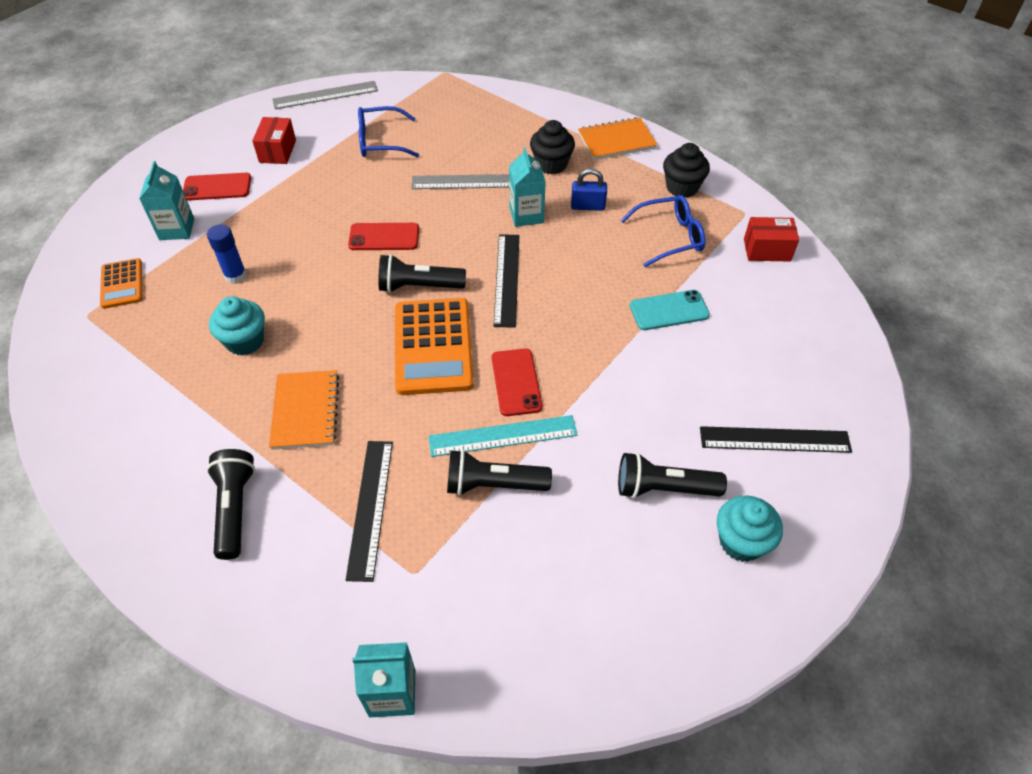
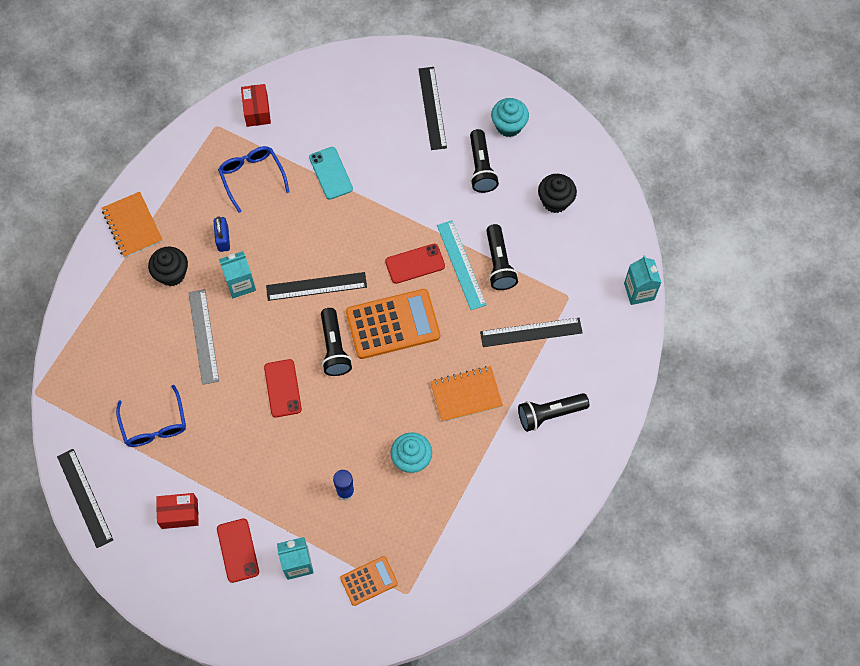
camera: 100 degrees left, 15 degrees up
grey ruler [272,81,378,109] -> black ruler [57,449,113,548]
black cupcake [663,143,710,198] -> black cupcake moved to [538,174,577,213]

